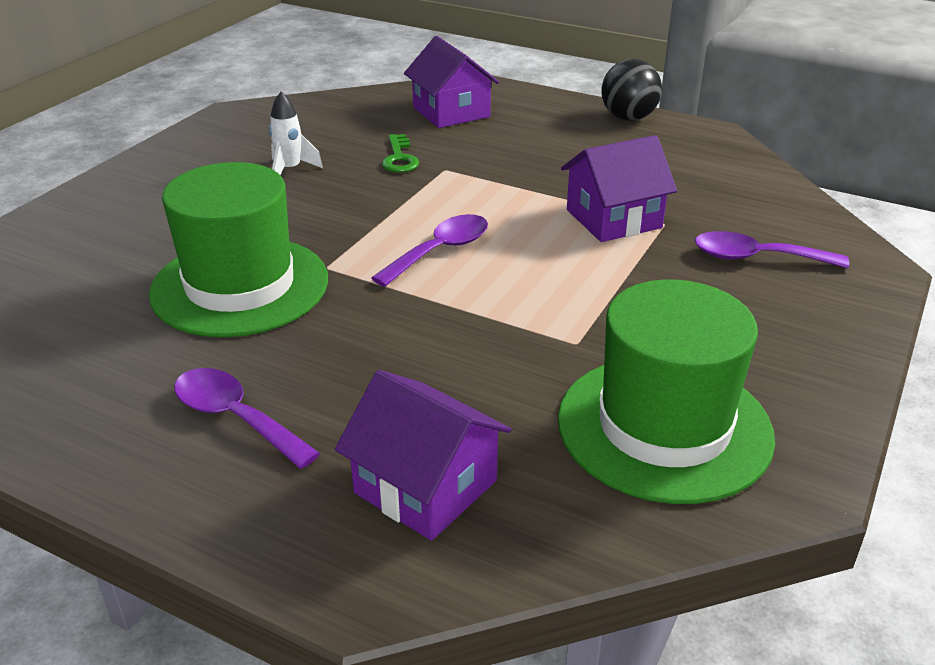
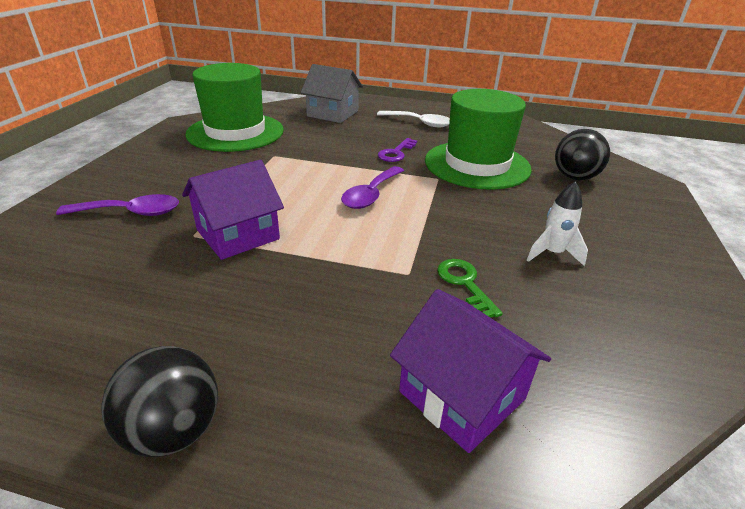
camera: 165 degrees right, 0 degrees up
purple spoon [174,368,320,469] -> white spoon [377,111,450,127]
purple house [335,370,511,541] -> grey house [301,64,363,123]
none -> purple key [378,138,417,162]
none -> black ball [555,129,610,180]

